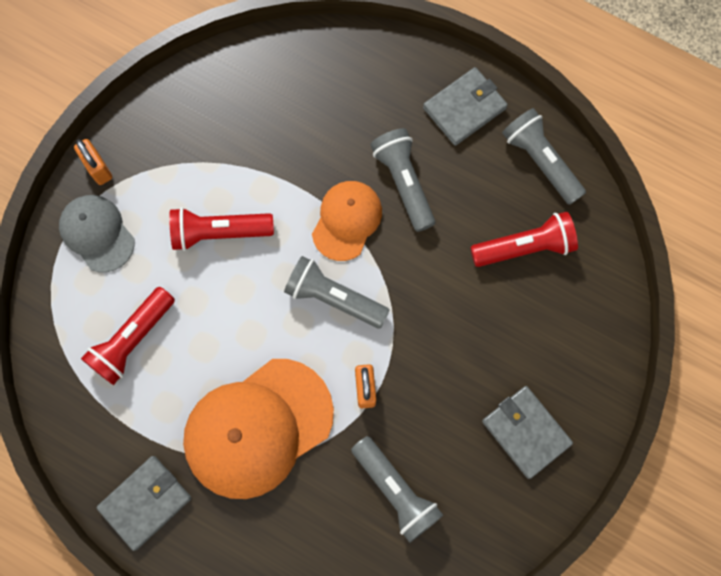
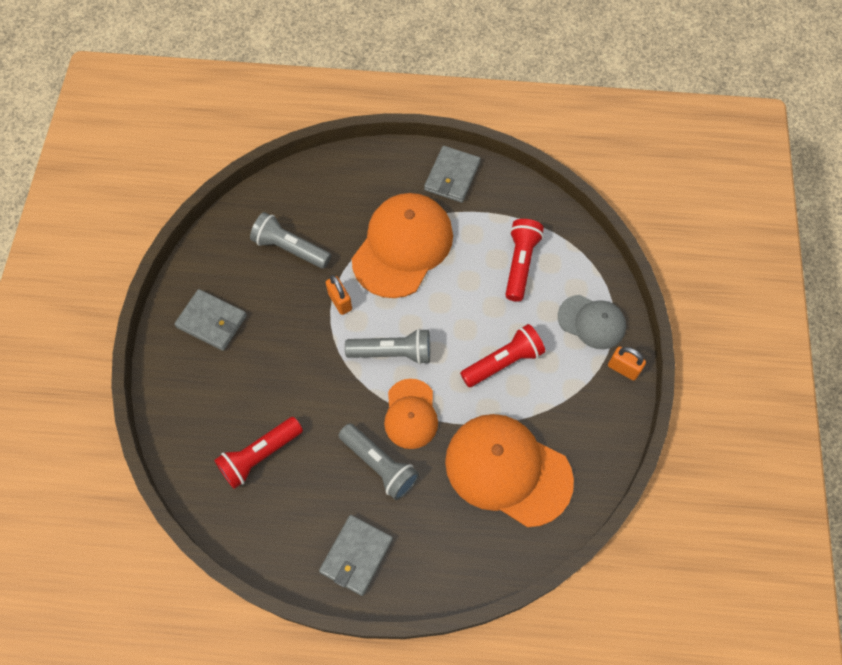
camera: 155 degrees right, 10 degrees down
grey flashlight [502,108,586,205] -> none
none -> orange cap [445,414,574,527]

